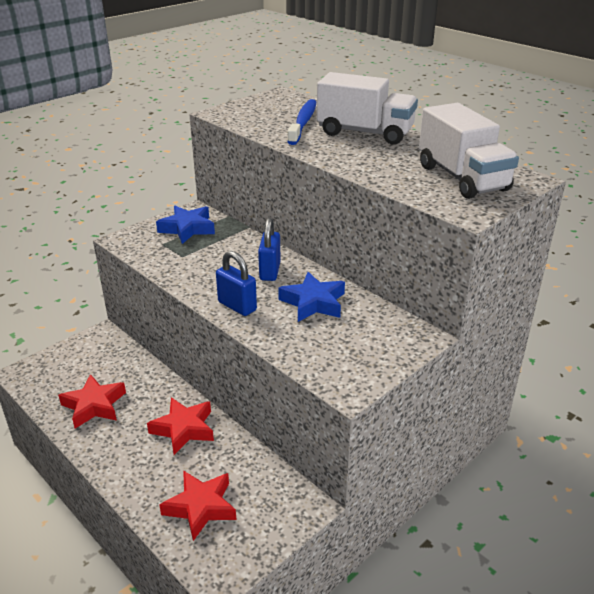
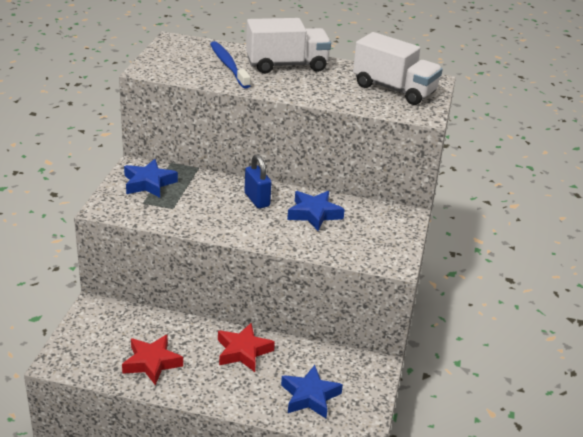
camera: 35 degrees left, 0 degrees up
red star [159,470,236,541] -> blue star [281,365,343,418]
blue padlock [216,251,257,316] -> none

